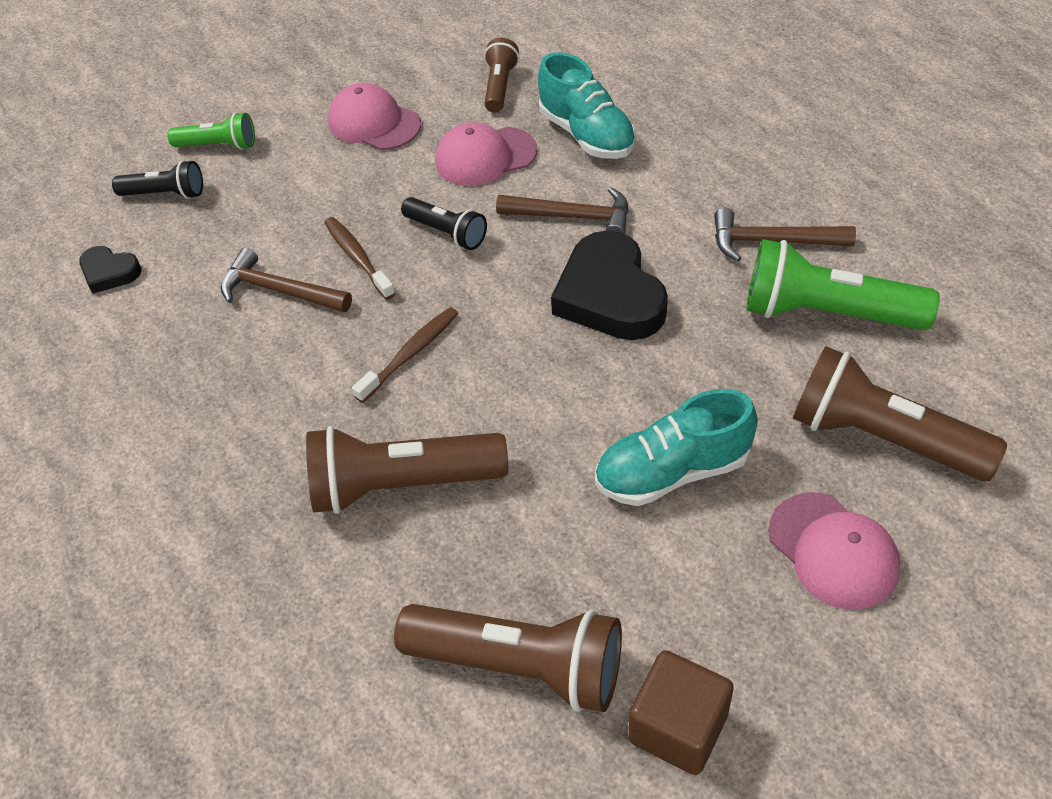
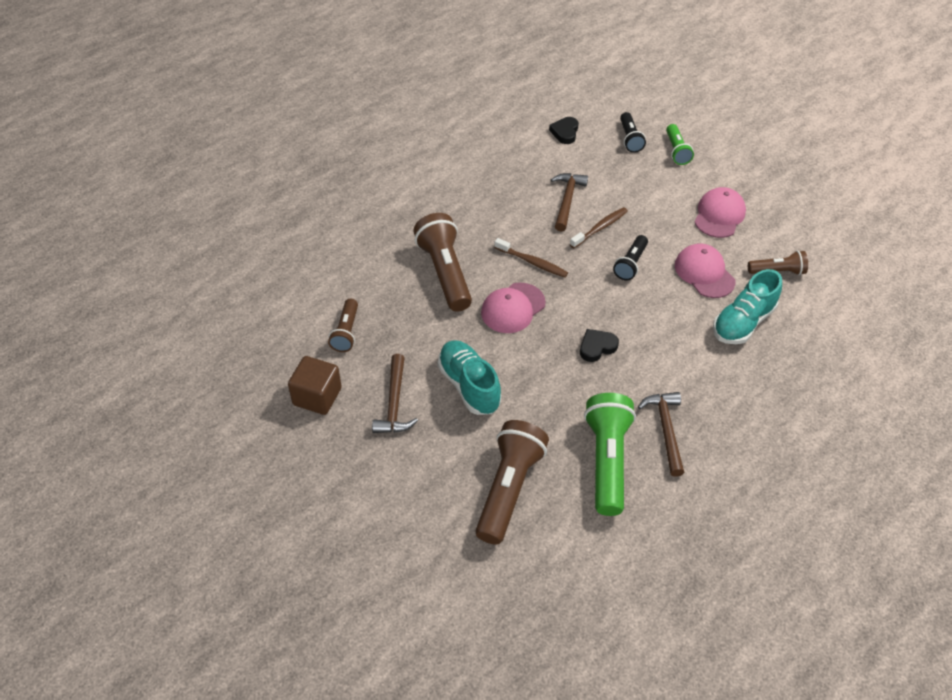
camera: 75 degrees right, 0 degrees up
brown flashlight [394,604,622,712] -> brown flashlight [328,299,358,352], size x0.55
brown hammer [496,187,628,234] -> brown hammer moved to [372,354,418,433]
black heart [551,231,668,340] -> black heart [580,329,619,362], size x0.51
pink cap [768,492,900,610] -> pink cap moved to [481,283,546,333]

